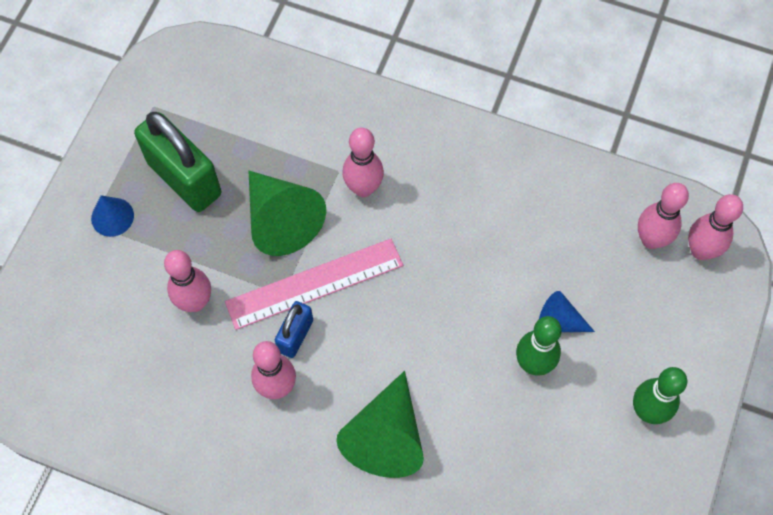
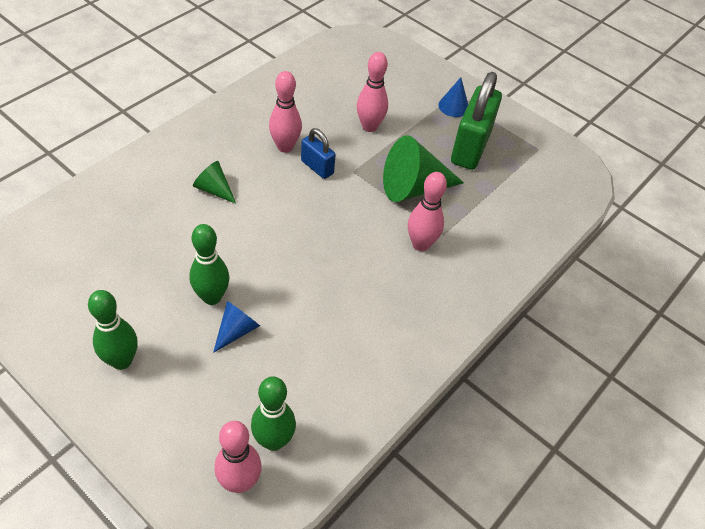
camera: 105 degrees right, 15 degrees down
green padlock [134,112,221,212] -> green padlock turned 45 degrees counterclockwise [451,72,502,170]
pink ruler [225,239,403,330] -> none
green cone [336,371,424,478] -> green cone [193,161,236,204], size x0.53
pink bowling pin [638,183,689,249] -> green bowling pin [251,376,296,451]

